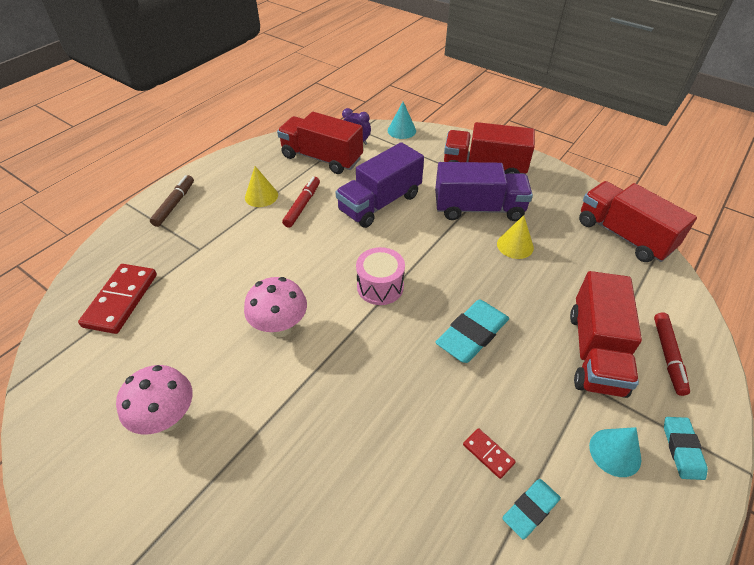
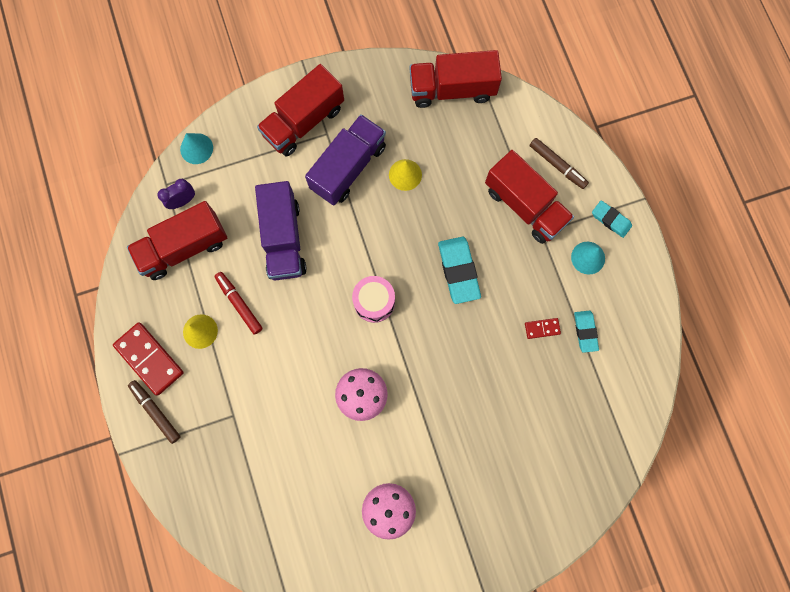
camera: 55 degrees left, 30 degrees up
red domino [78,264,157,334] -> red domino moved to [113,322,184,396]
red marker [654,312,690,396] -> brown marker [529,138,589,189]

